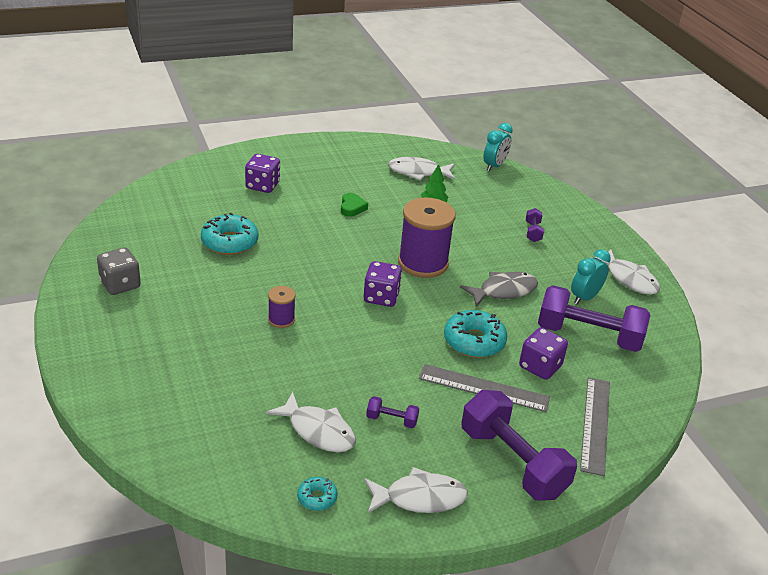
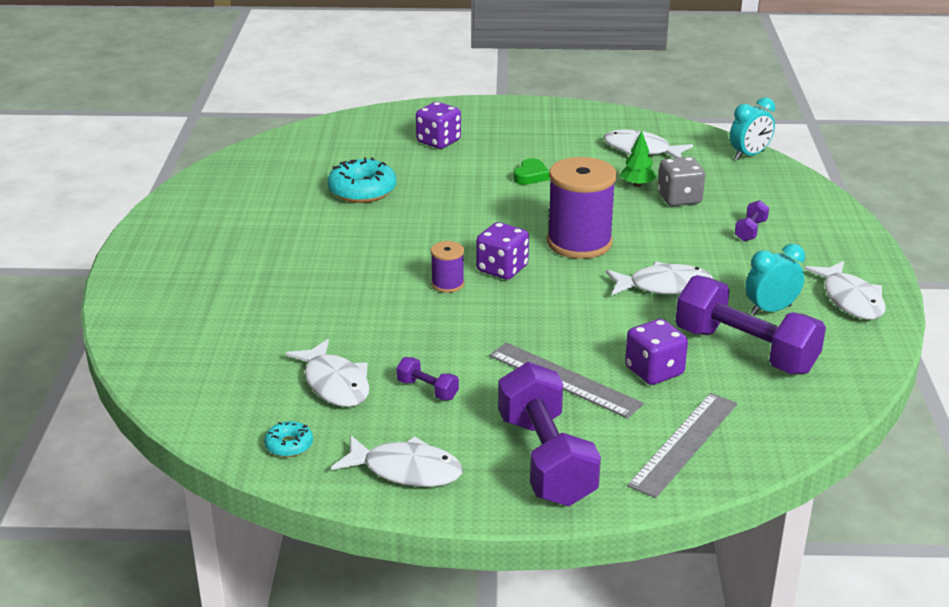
camera: 25 degrees right, 5 degrees down
grey dice [97,247,141,295] -> grey dice moved to [658,157,705,206]
purple spool [268,286,296,328] -> purple spool moved to [431,241,464,293]
turquoise donut [444,310,507,358] -> none
grey fish [460,272,538,307] -> white fish [606,261,713,295]

